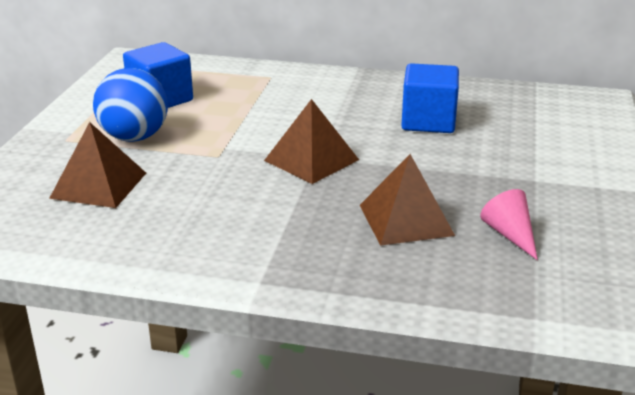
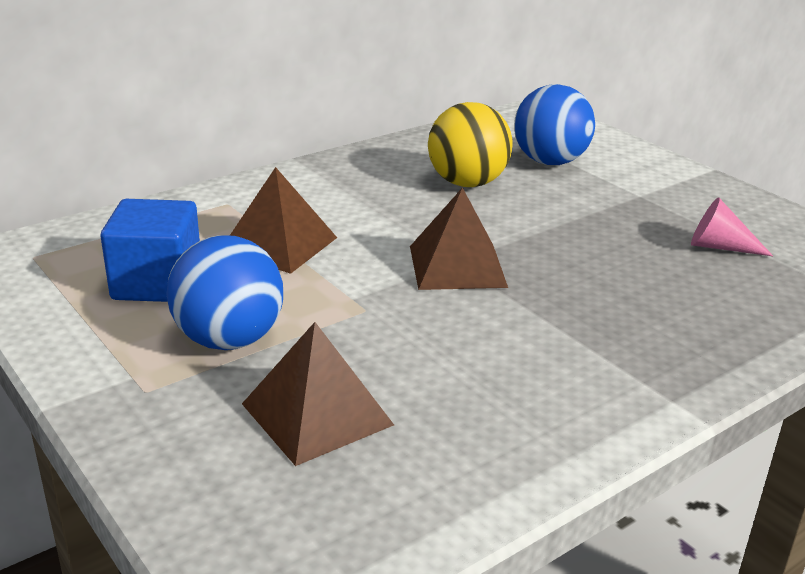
camera: 50 degrees left, 0 degrees up
brown pyramid [360,154,455,246] -> brown pyramid moved to [230,167,337,274]
blue cube [401,63,459,133] -> yellow ball [428,102,513,187]
none -> blue ball [514,84,595,165]

